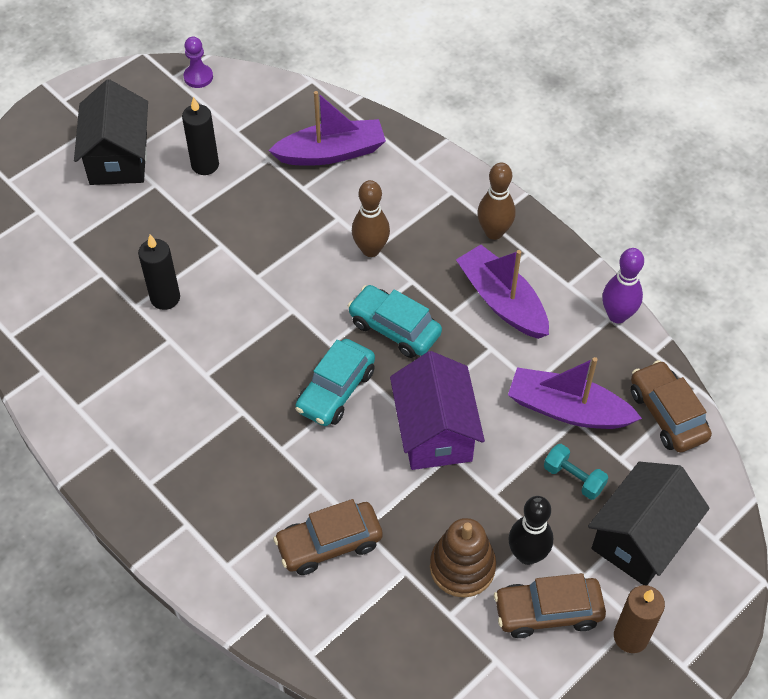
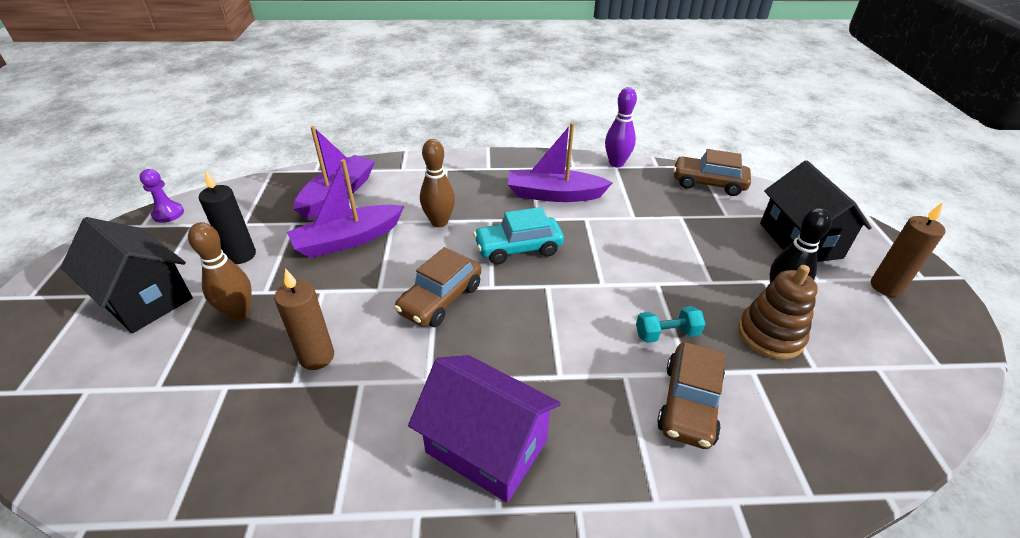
camera: 50 degrees left, 15 degrees down
black candle [138,235,180,310] -> brown candle [274,268,334,370]
turquoise car [295,339,375,426] -> none
purple house [390,351,485,470] -> purple house moved to [408,355,561,503]
brown bowling pin [477,162,515,240] -> brown bowling pin moved to [188,222,252,320]
brown car [494,573,606,638] -> brown car moved to [394,247,481,327]
purple boat [508,357,642,429] -> purple boat moved to [287,159,404,258]
turquoise dumbbell [544,444,608,500] -> turquoise dumbbell moved to [636,306,705,343]

